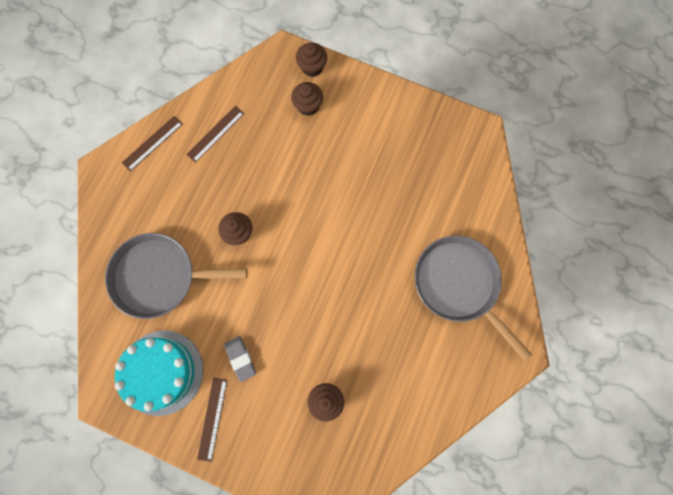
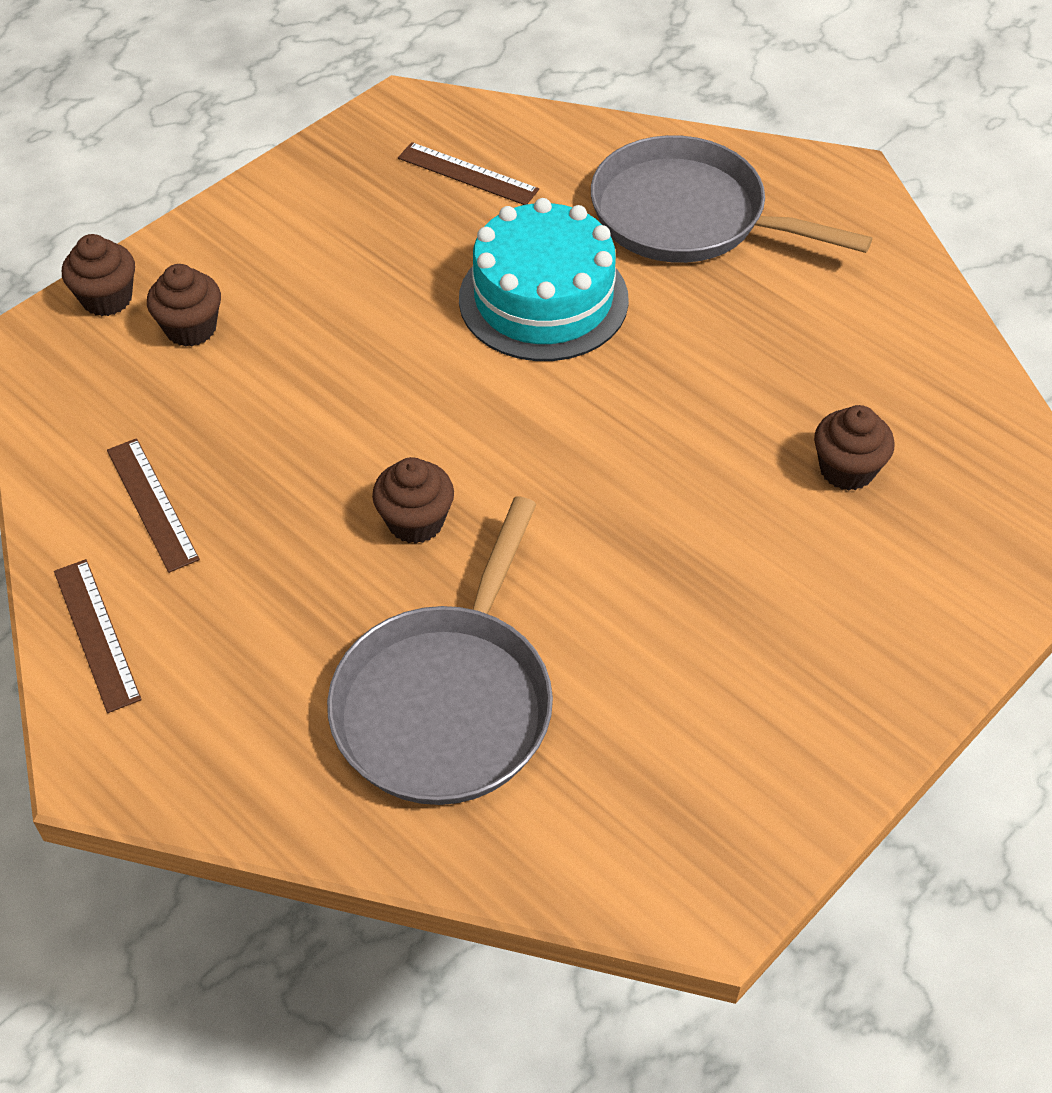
camera: 70 degrees left, 25 degrees down
turquoise cake [115,330,203,416] -> turquoise cake moved to [459,198,629,361]
brown ruler [197,378,227,462] -> brown ruler moved to [398,142,539,205]
grey eraser [224,336,256,382] -> none
grey pan [415,236,532,361] -> grey pan turned 45 degrees clockwise [591,135,873,263]

